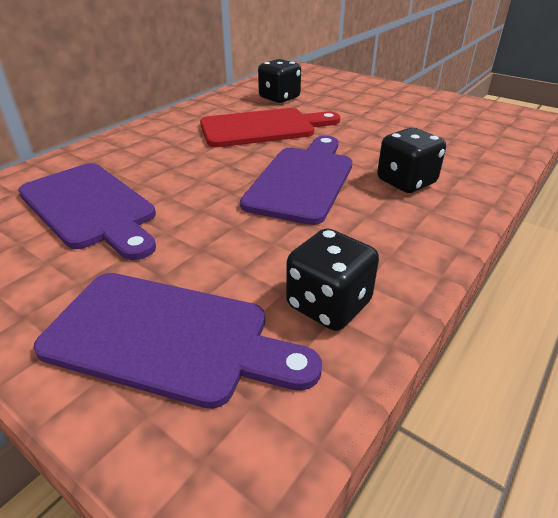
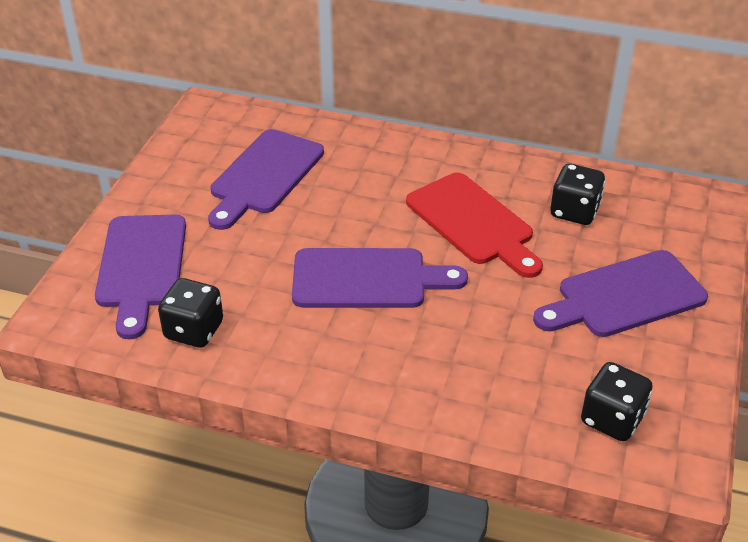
camera: 70 degrees right, 5 degrees up
black dice [377,128,446,193] -> black dice moved to [581,362,653,441]
none -> purple cutting board [533,250,708,337]

